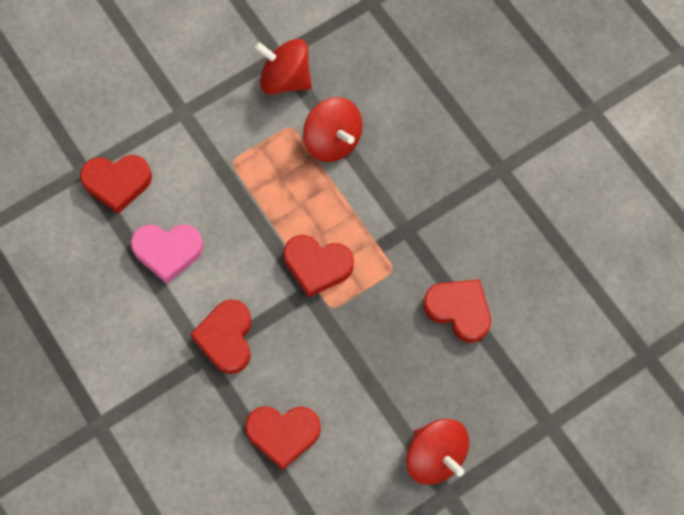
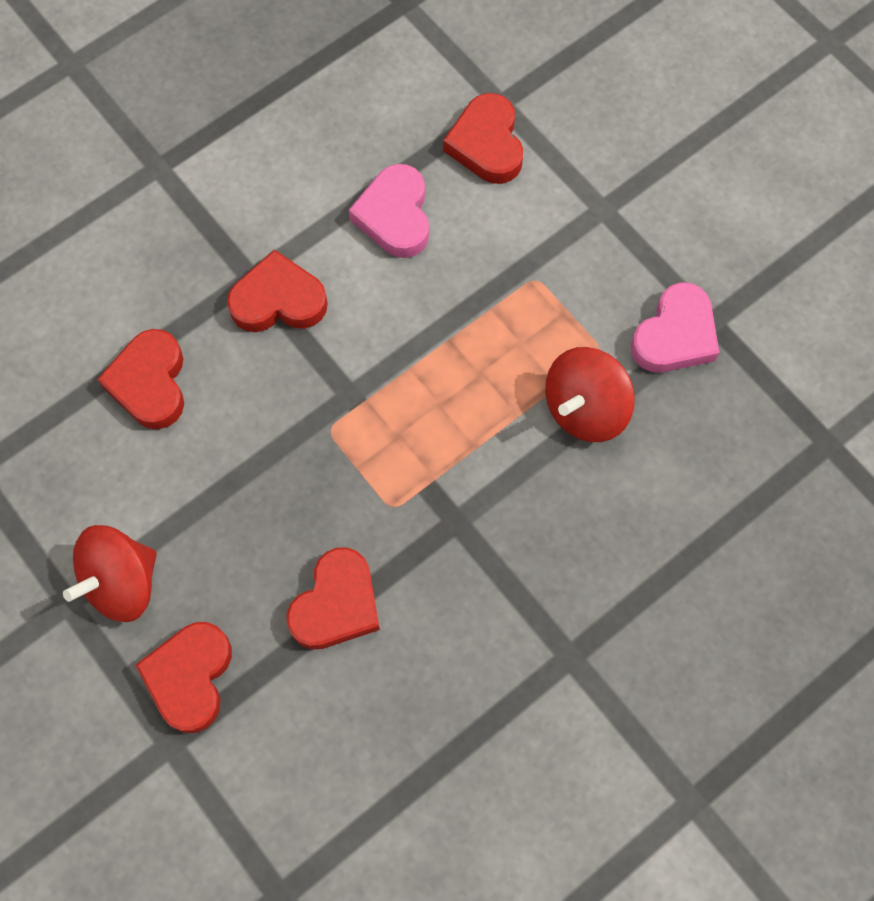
camera: 85 degrees right, 0 degrees up
red spinning top [255,39,312,94] -> pink heart [631,282,719,373]
red heart [284,235,354,297] -> red heart moved to [135,622,232,733]

